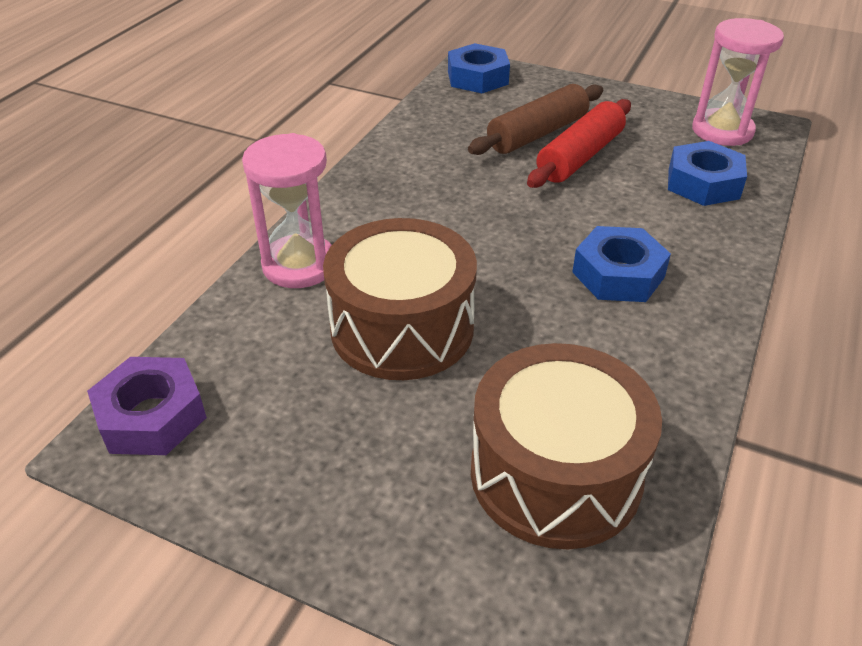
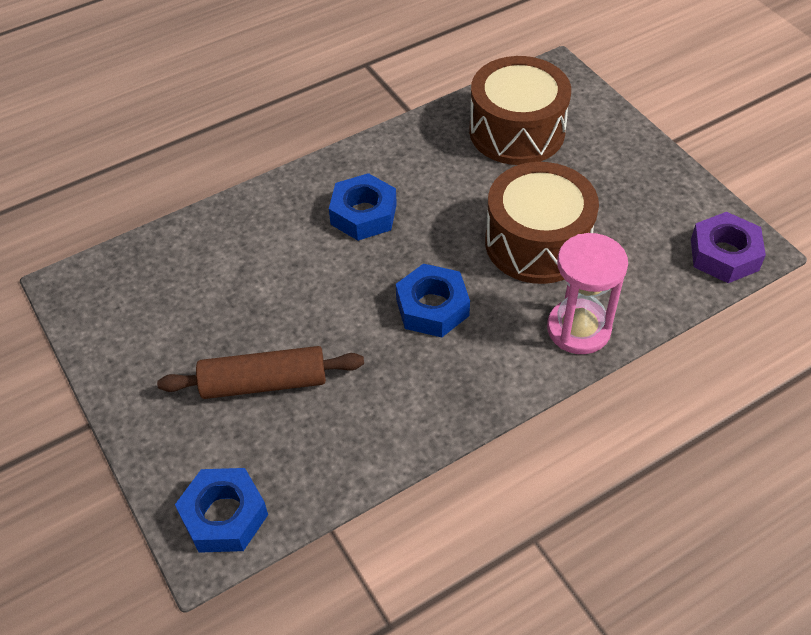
camera: 145 degrees left, 10 degrees up
red rolling pin [527,99,631,188] -> none
blue nut [668,141,747,206] -> blue nut moved to [396,264,470,337]
pink hourglass [692,18,784,146] -> none

